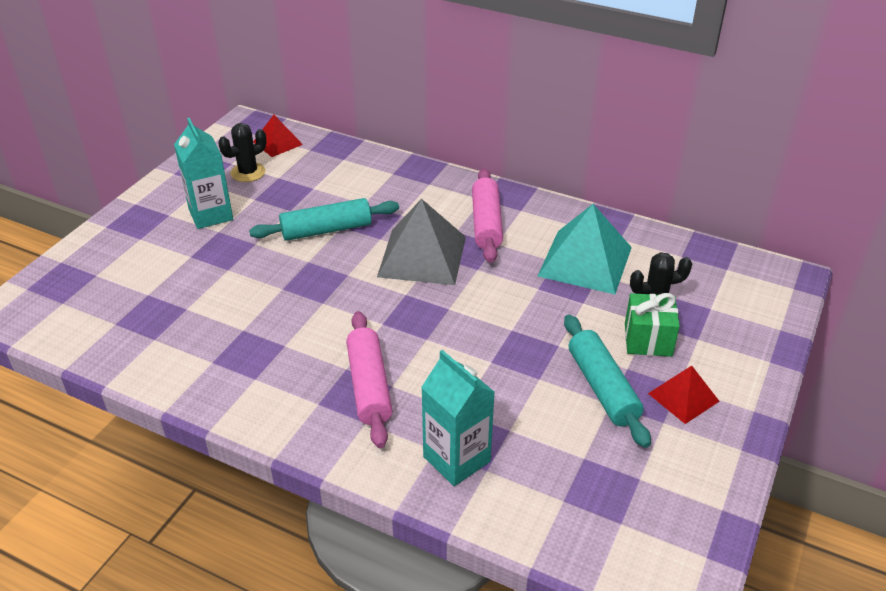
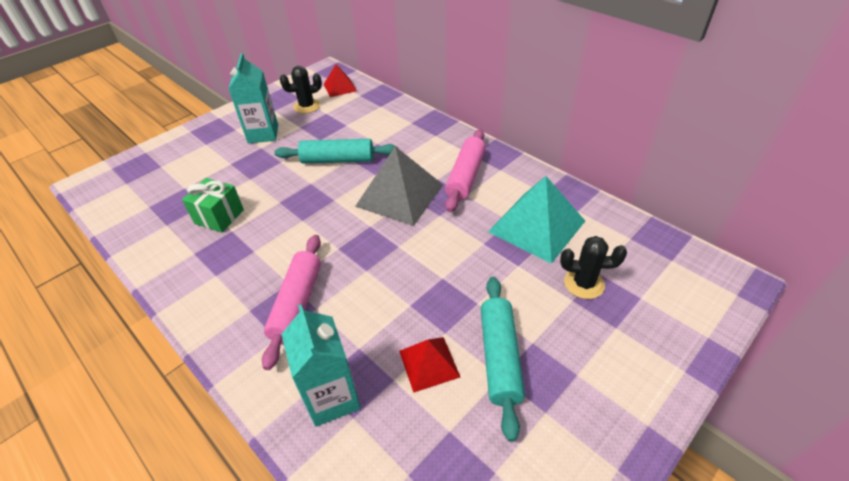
camera: 20 degrees right, 5 degrees up
green gift [625,293,680,357] -> green gift moved to [182,178,244,233]
red pyramid [648,366,720,424] -> red pyramid moved to [399,337,460,393]

